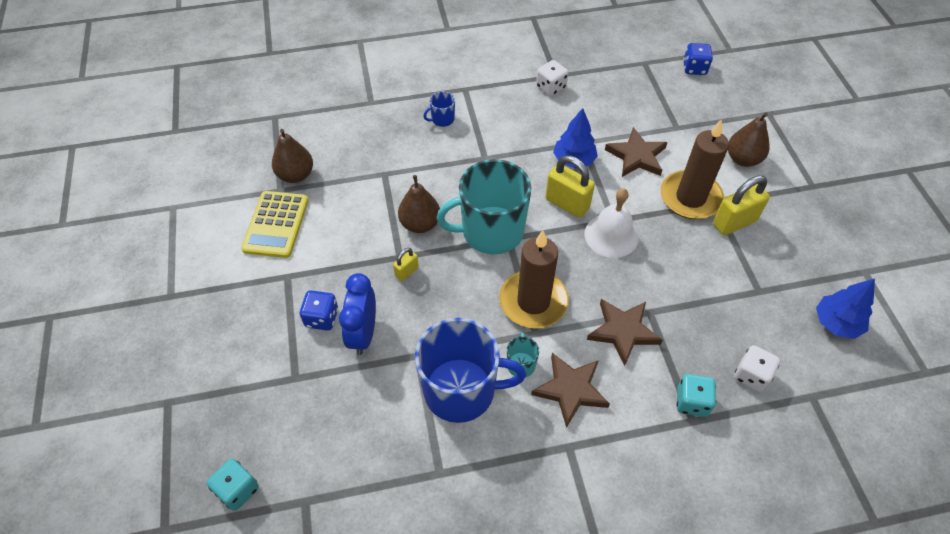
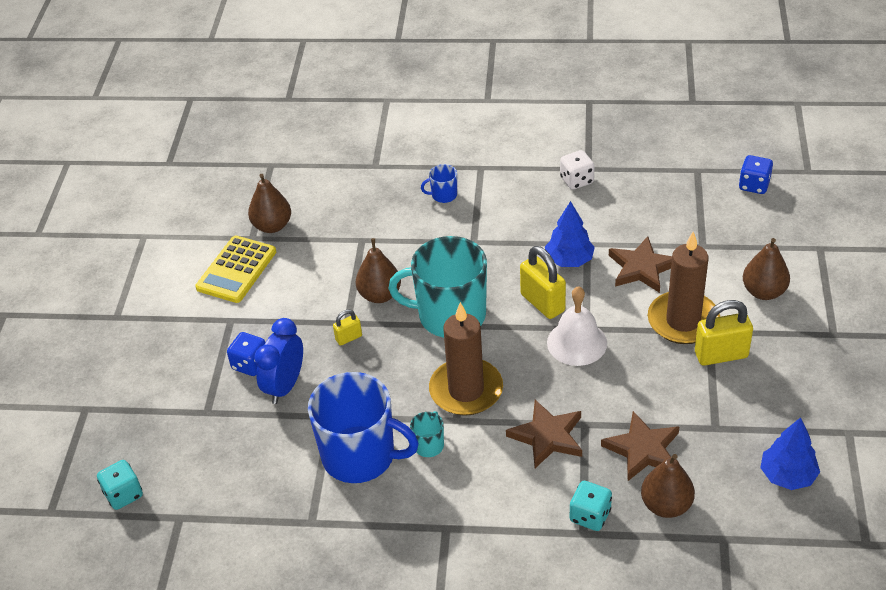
camera: 20 degrees right, 10 degrees down
brown star [531,353,610,428] -> brown star moved to [601,411,679,481]
white dice [734,345,780,392] -> brown pear [641,454,695,518]

